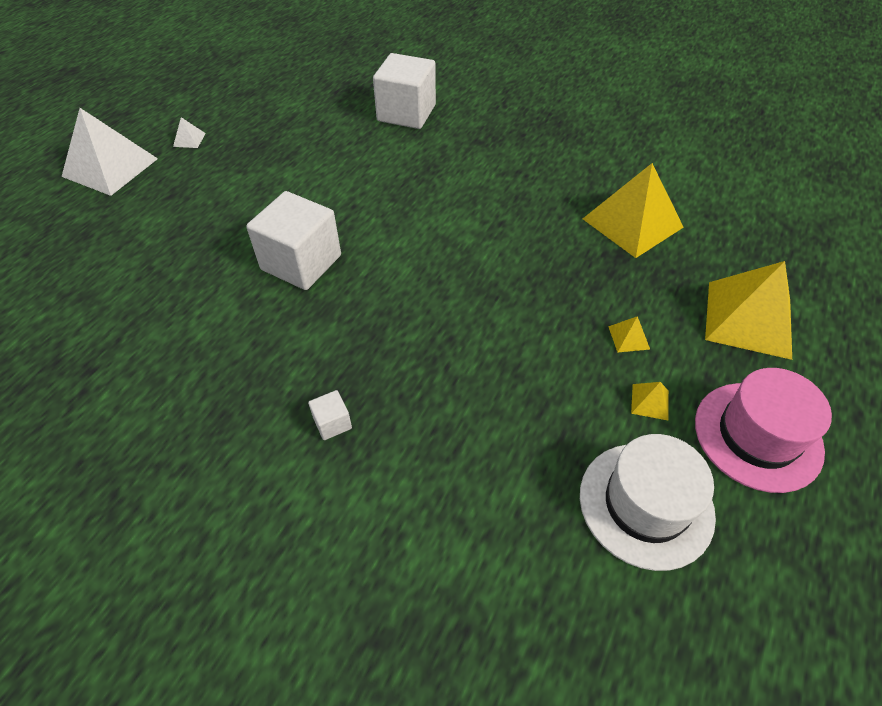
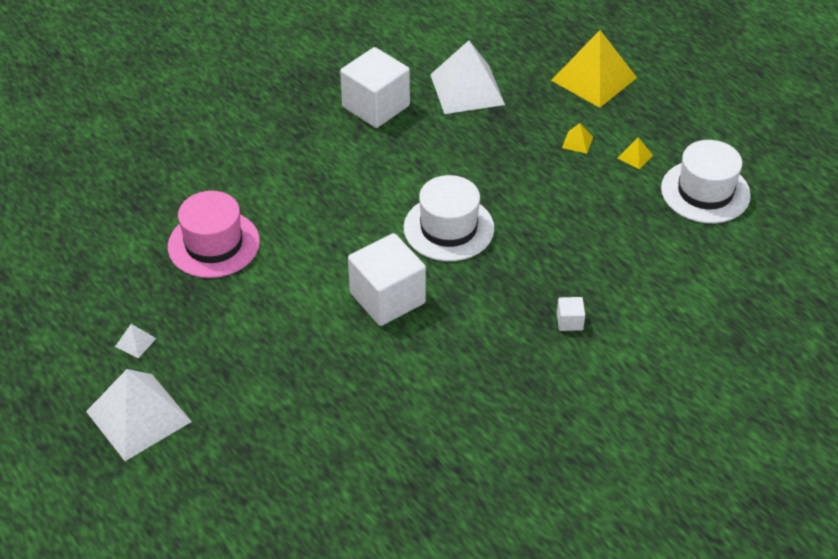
camera: 65 degrees left, 5 degrees down
white cube [373,53,436,129] -> white cube moved to [340,47,410,128]
yellow pyramid [583,163,684,258] -> white pyramid [430,40,505,114]
pink hat [695,368,832,493] -> pink hat moved to [168,191,260,278]
none -> white hat [404,175,494,261]

